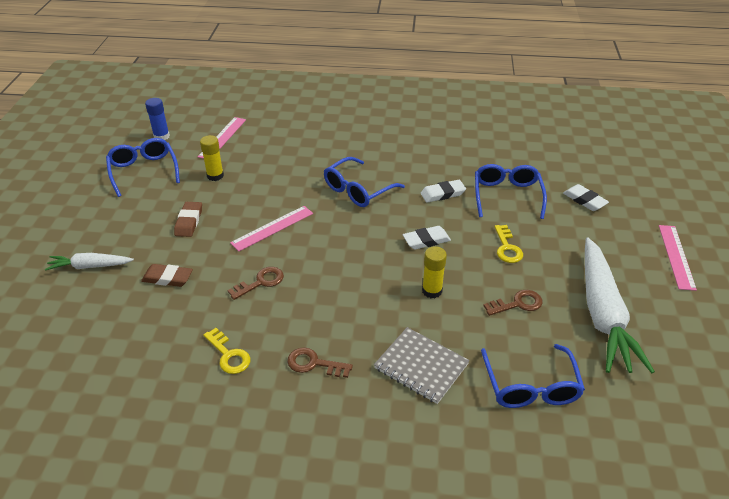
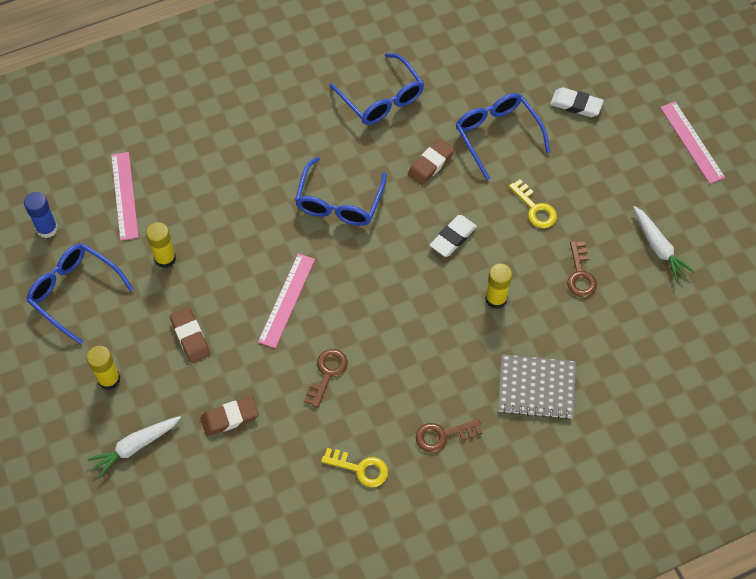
camera: 30 degrees left, 20 degrees up
white eraser [421,180,466,203] -> brown eraser [408,139,455,185]
blue glasses [481,344,585,408] -> blue glasses moved to [329,53,424,125]
brown key [484,290,543,316] -> brown key turned 135 degrees clockwise [567,241,597,297]
white carrot [585,237,655,373] -> white carrot [633,206,694,282], size x0.50
none -> yellow glue stick [87,346,121,390]

